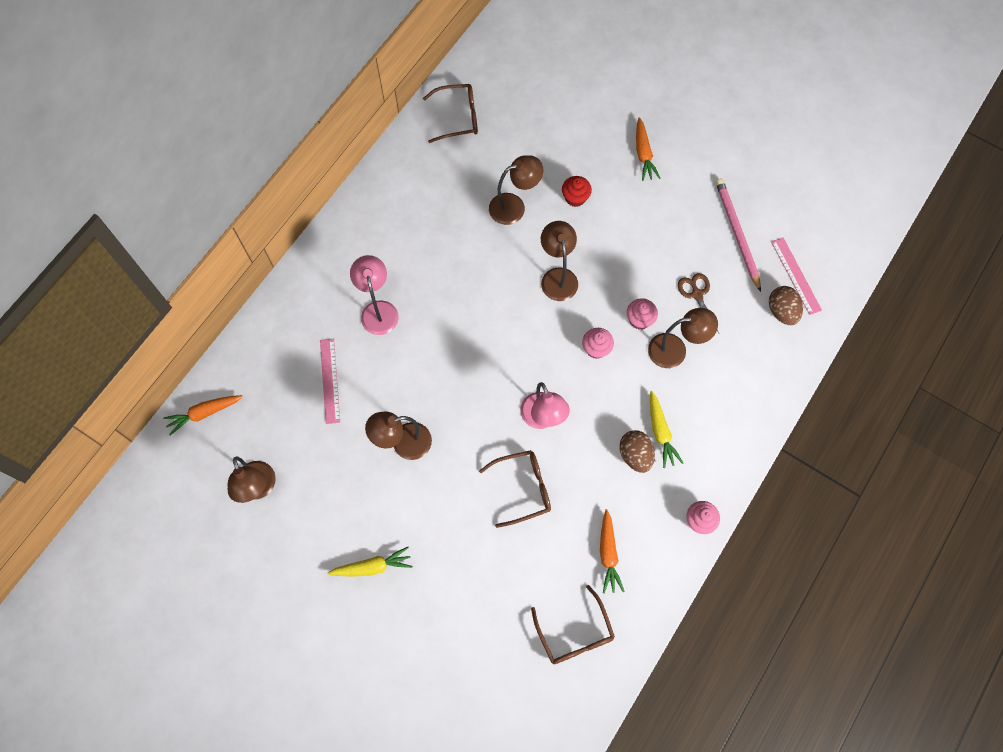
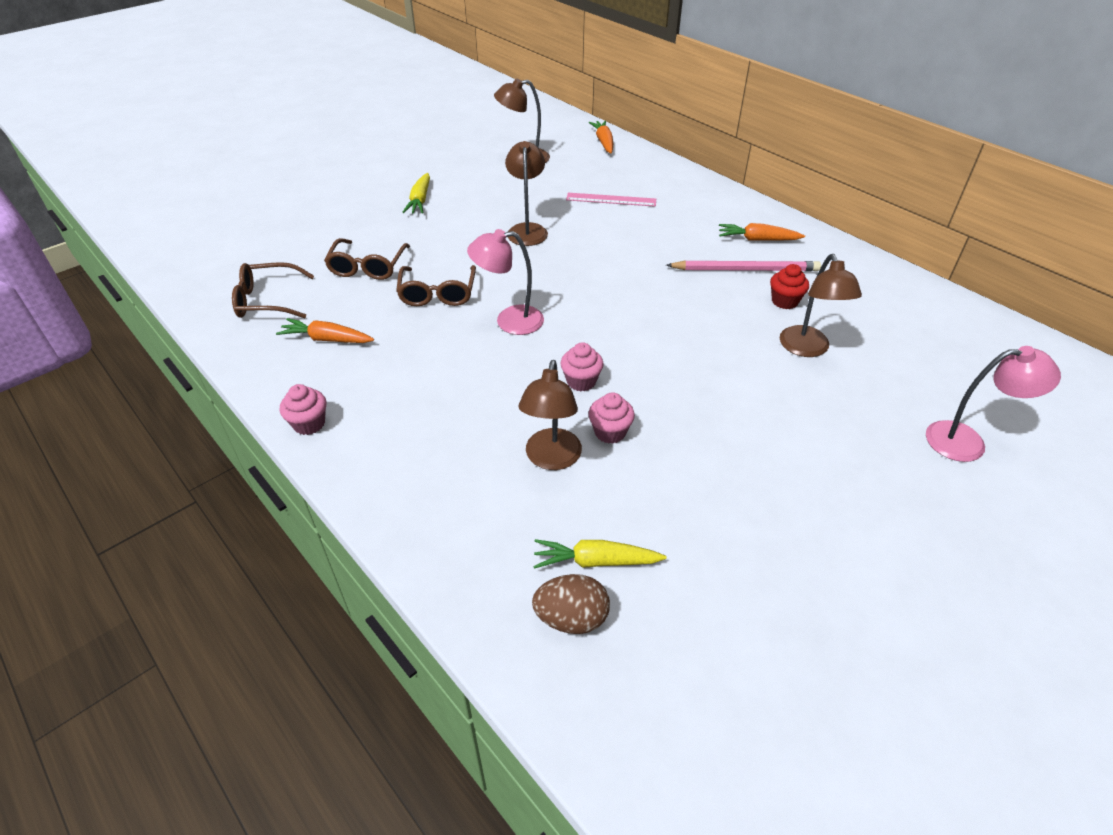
camera: 105 degrees right, 25 degrees down
pink lamp [350,255,399,335] -> pink lamp moved to [926,346,1061,462]
brown glasses [423,84,478,143] -> brown glasses moved to [324,238,410,280]
brown lamp [541,221,578,301] -> none
red cupcake [562,176,592,207] -> red cupcake moved to [770,264,809,309]
brown egg [619,430,655,473] -> none
orange carrot [636,117,660,181] -> orange carrot moved to [719,223,805,241]
yellow carrot [650,391,683,468] -> yellow carrot moved to [533,539,667,569]
brown scissors [678,273,719,333] -> none
pink pencil [715,178,761,292] -> pink pencil moved to [666,261,821,271]
pink ruler [771,238,822,315] -> none

